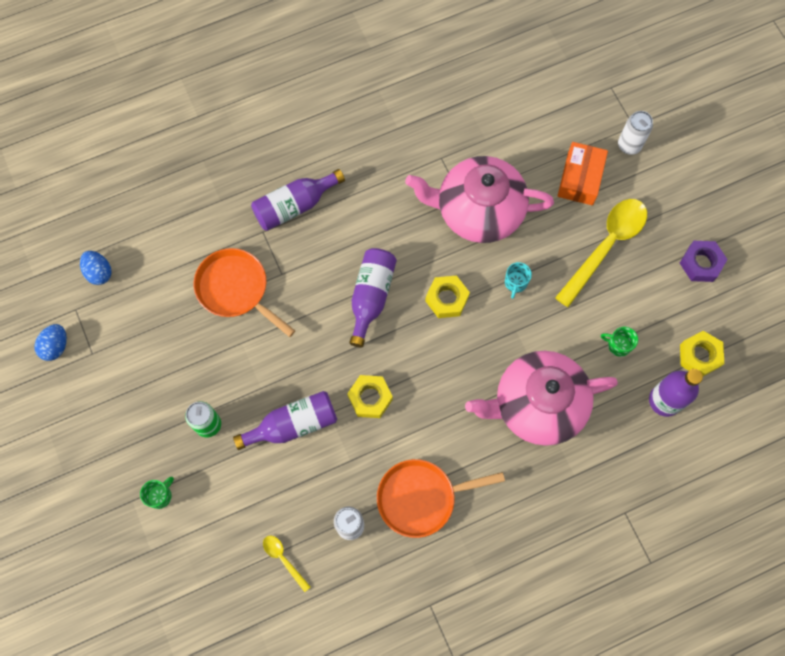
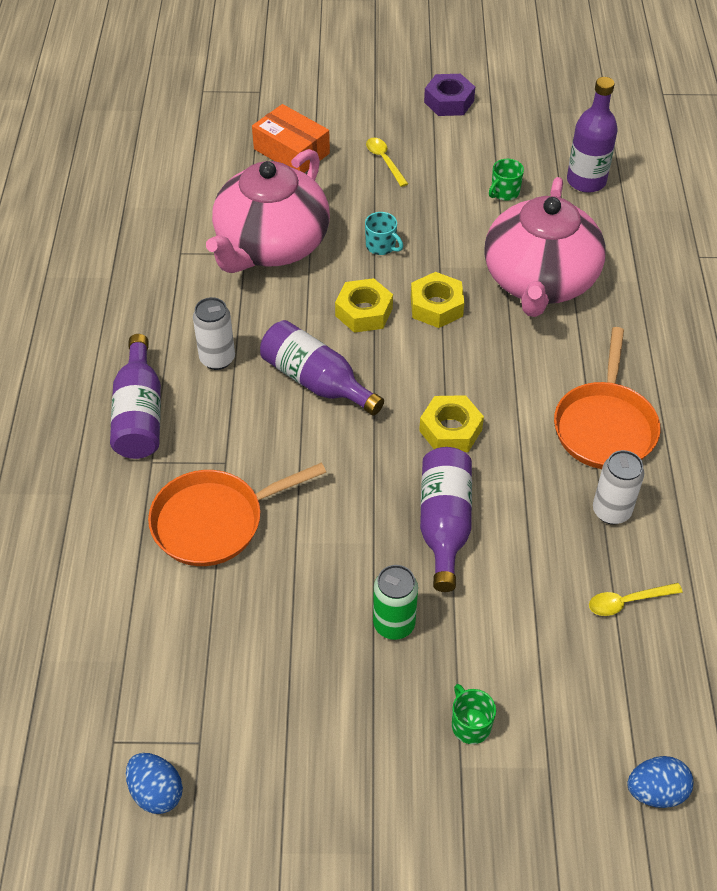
camera: 65 degrees left, 20 degrees down
blue egg [80,251,111,285] -> blue egg moved to [627,756,693,808]
yellow spoon [555,199,647,307] -> yellow spoon [366,138,408,187], size x0.45
white can [618,111,653,155] -> white can moved to [193,297,235,370]
yellow nut [680,331,724,376] -> yellow nut moved to [411,272,464,328]

